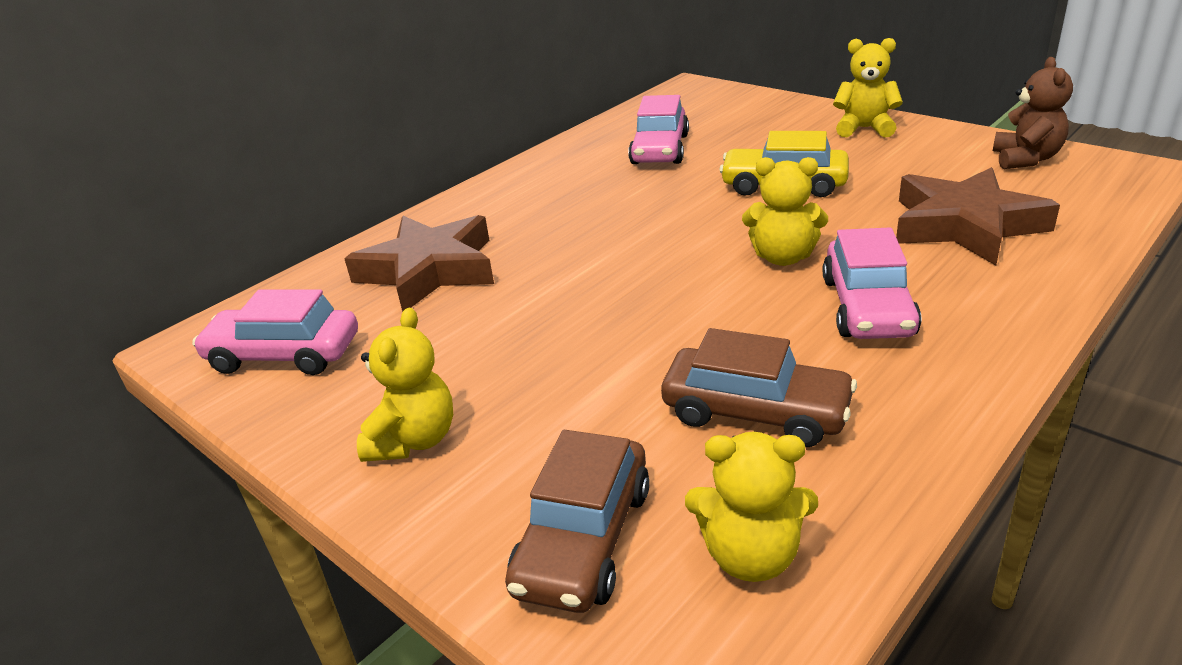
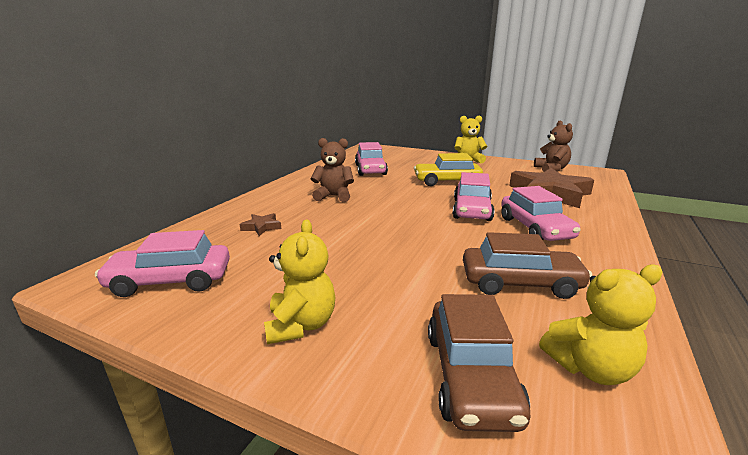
camera: 20 degrees left, 10 degrees down
brown star [344,215,494,312] -> brown star [240,213,281,236], size x0.41
yellow teddy bear [742,157,828,266] -> pink car [453,172,495,221]
none -> brown teddy bear [310,138,354,202]

